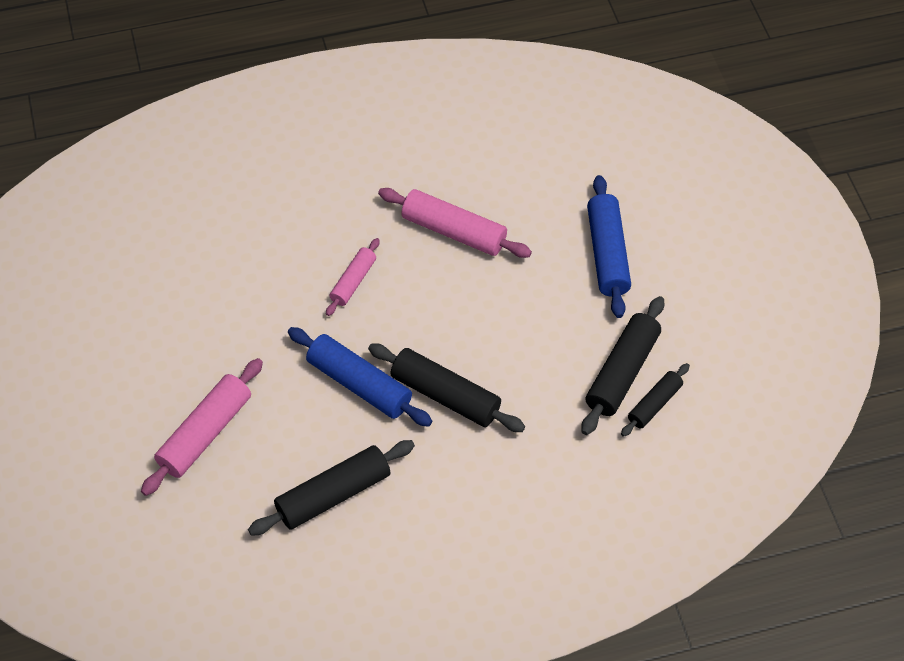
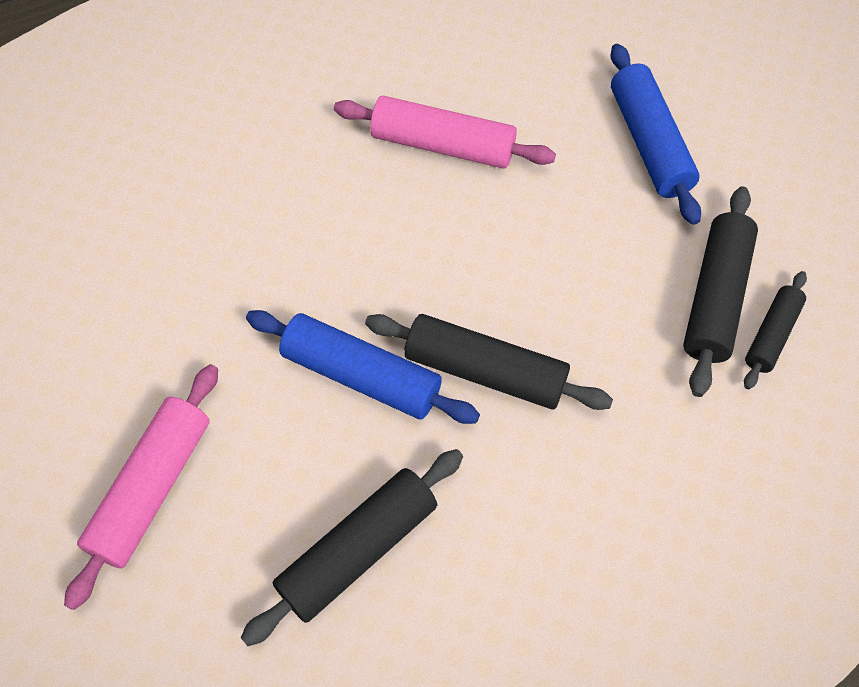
camera: 10 degrees left, 5 degrees up
pink rolling pin [326,238,380,316] -> none

